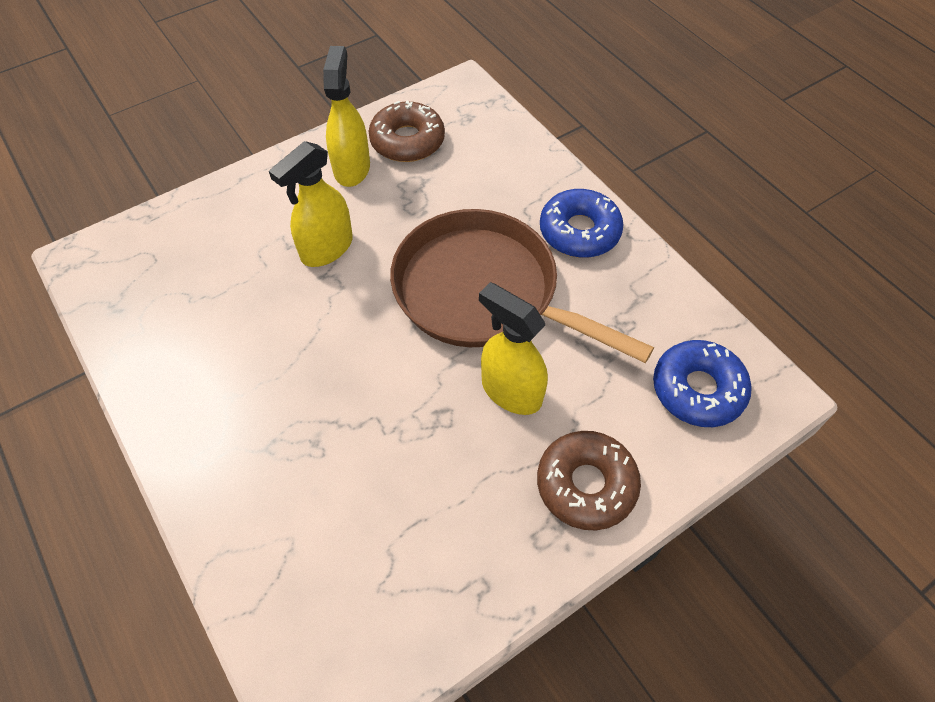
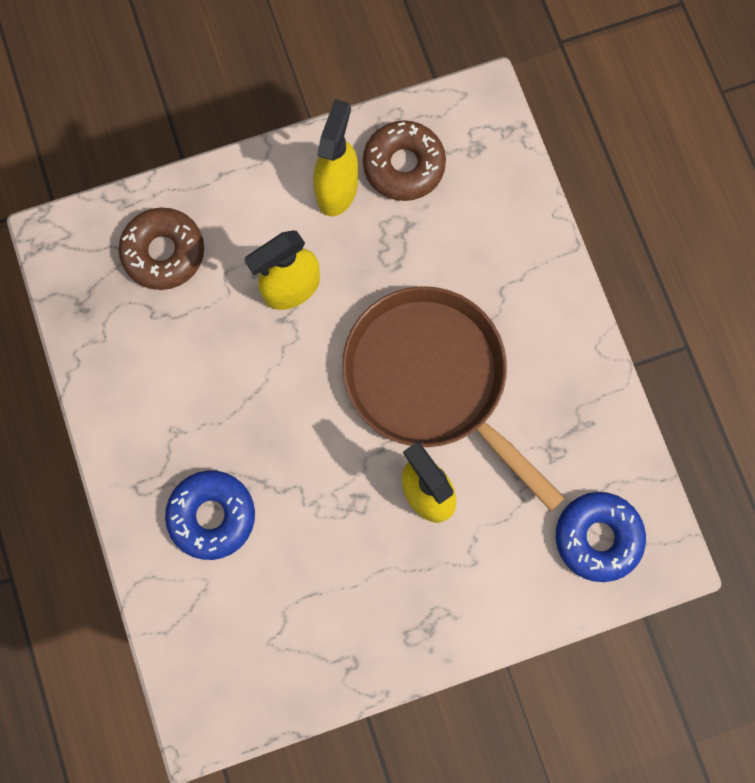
camera: 15 degrees right, 20 degrees up
brown donut [537,431,641,530] -> brown donut moved to [119,208,204,290]
blue donut [540,189,624,258] -> blue donut moved to [165,470,255,560]

